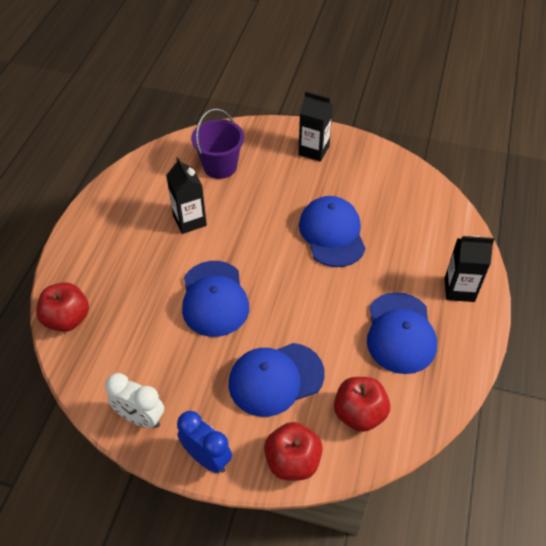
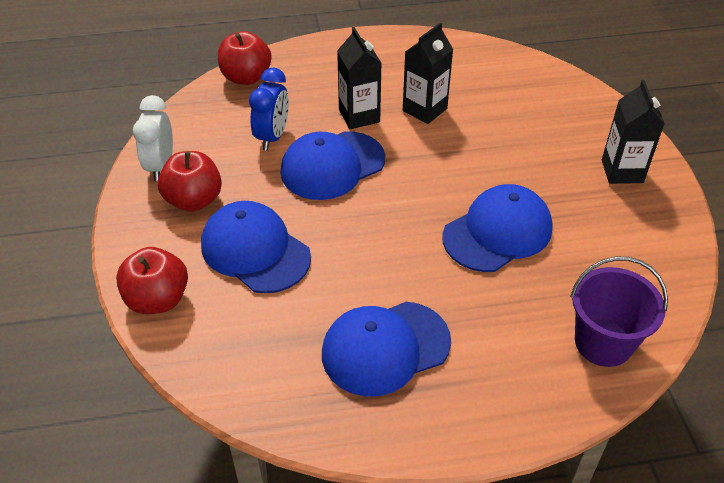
camera: 65 degrees right, 5 degrees down
blue clock [177,411,232,473] -> blue clock moved to [249,68,289,150]
purple bucket [191,108,244,179] -> purple bucket moved to [570,257,668,367]
red apple [334,377,390,432] -> red apple moved to [158,151,222,212]
black carton [445,236,495,302] -> black carton moved to [337,27,381,129]

